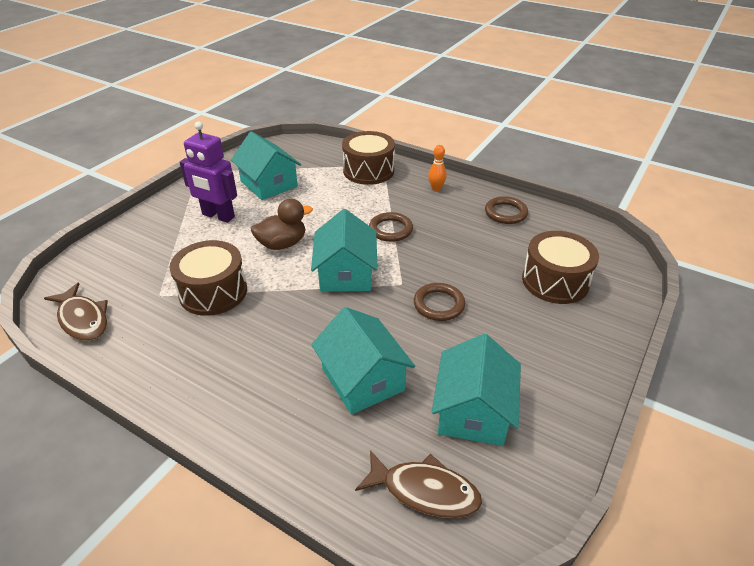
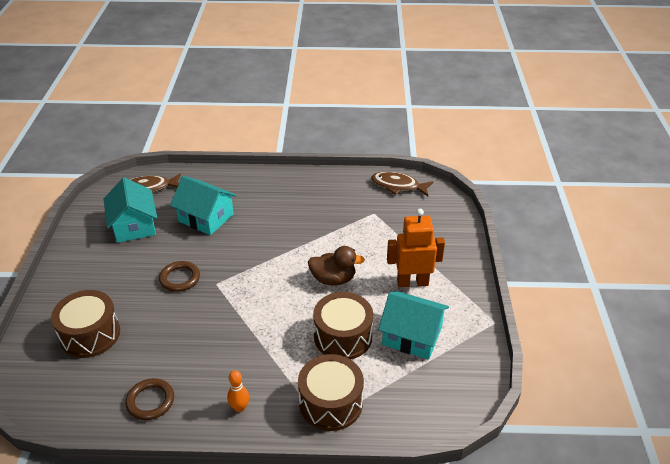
camera: 150 degrees right, 0 degrees up
brown drum [169,240,247,316] -> brown drum moved to [313,292,373,359]
purple robot [180,121,237,223] -> orange robot [387,209,445,287]
brown duck [251,199,313,250] -> brown duck turned 120 degrees counterclockwise [308,246,365,285]
turquoise house [311,209,378,292] -> none
brown ring [369,212,413,242] -> none

